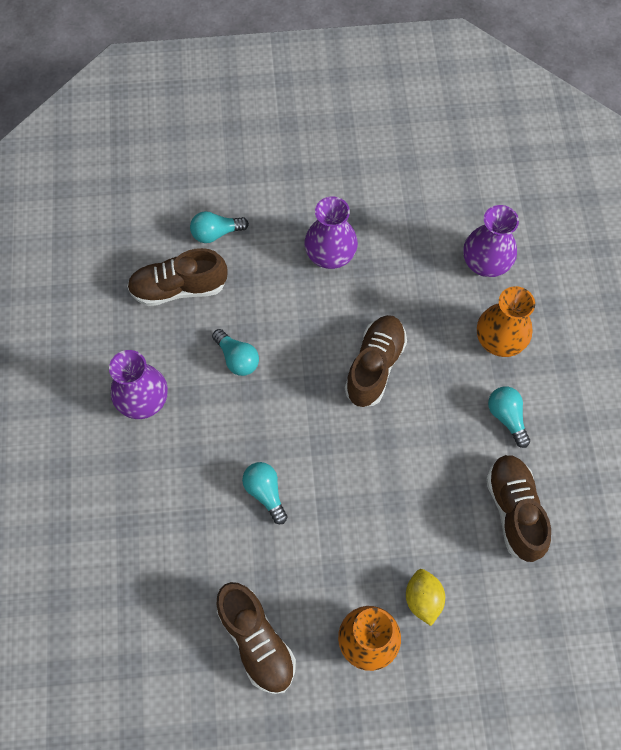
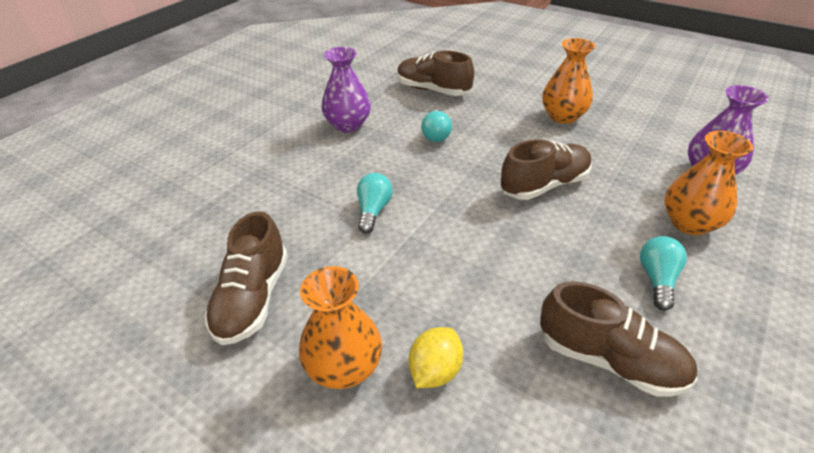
camera: 40 degrees right, 25 degrees down
turquoise light bulb [190,211,249,243] -> none
purple vase [305,196,358,269] -> orange vase [542,38,595,124]
brown shoe [486,455,551,562] -> brown shoe turned 90 degrees clockwise [540,281,698,396]

